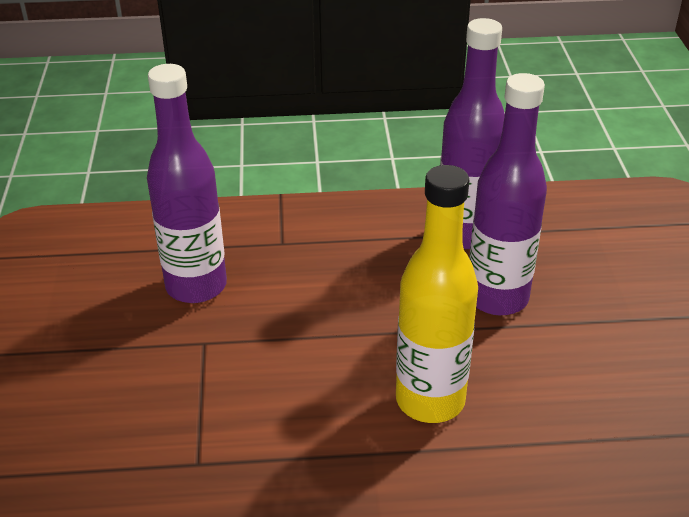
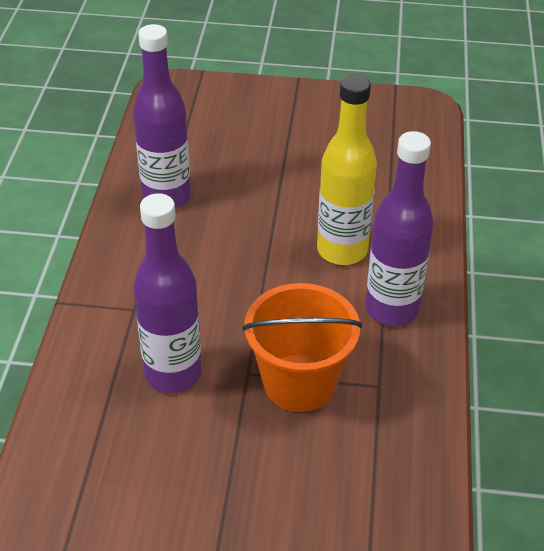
camera: 80 degrees left, 5 degrees up
purple bottle [469,73,547,315] -> purple bottle moved to [365,131,433,326]
none -> orange bucket [242,283,362,412]

